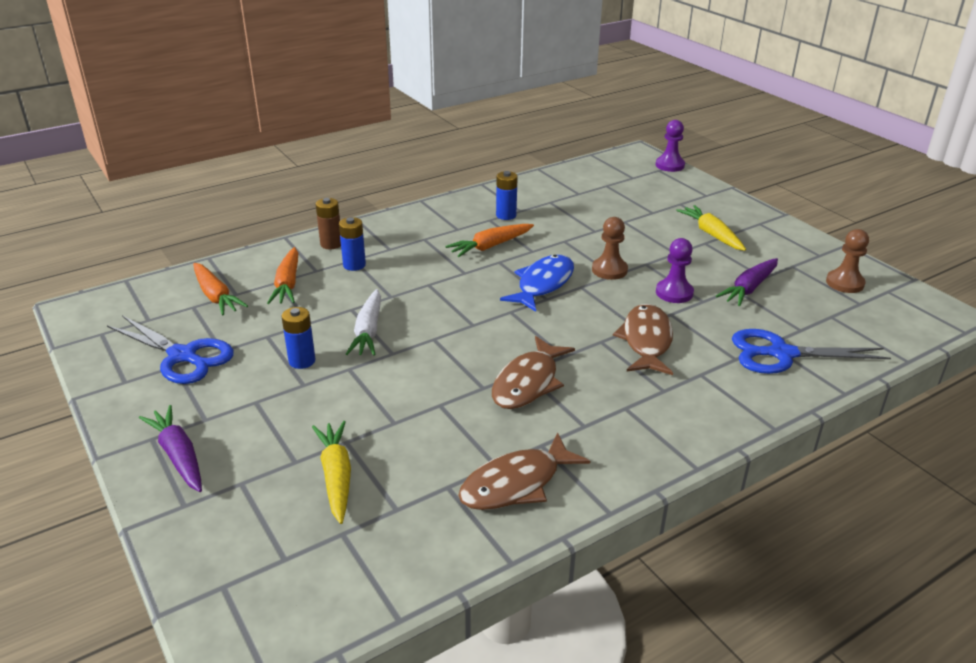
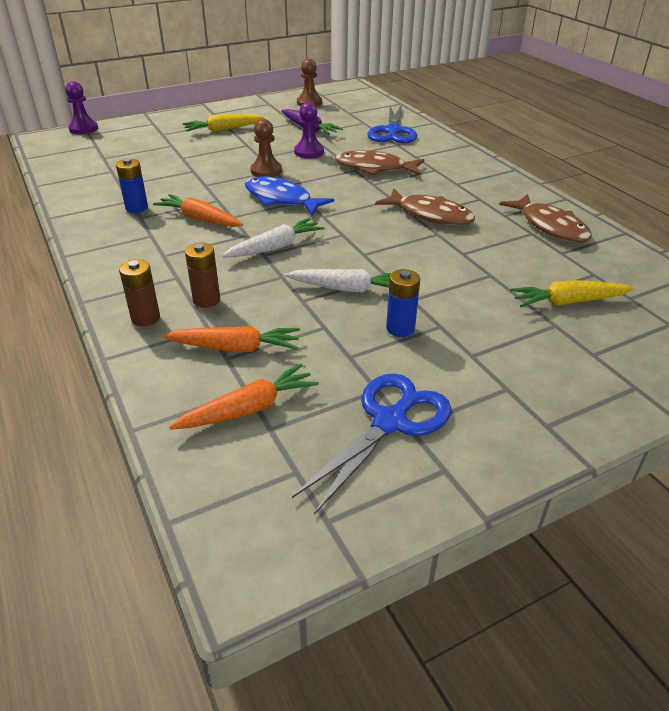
camera: 85 degrees left, 5 degrees up
purple carrot [139,405,202,492] -> none
blue battery [339,217,366,271] -> brown battery [185,243,220,308]
orange carrot [445,224,534,257] -> orange carrot turned 150 degrees clockwise [153,194,243,227]
none -> white carrot [222,218,325,257]

